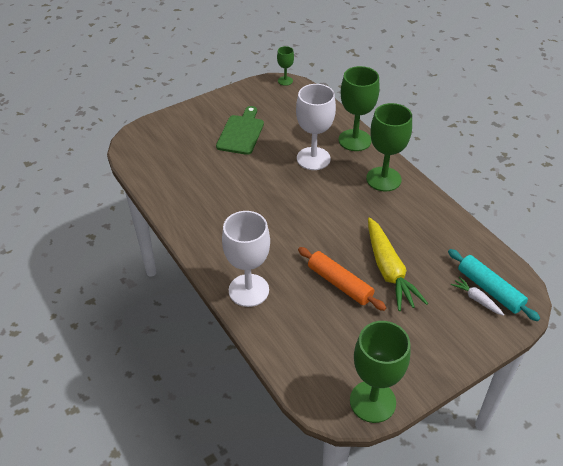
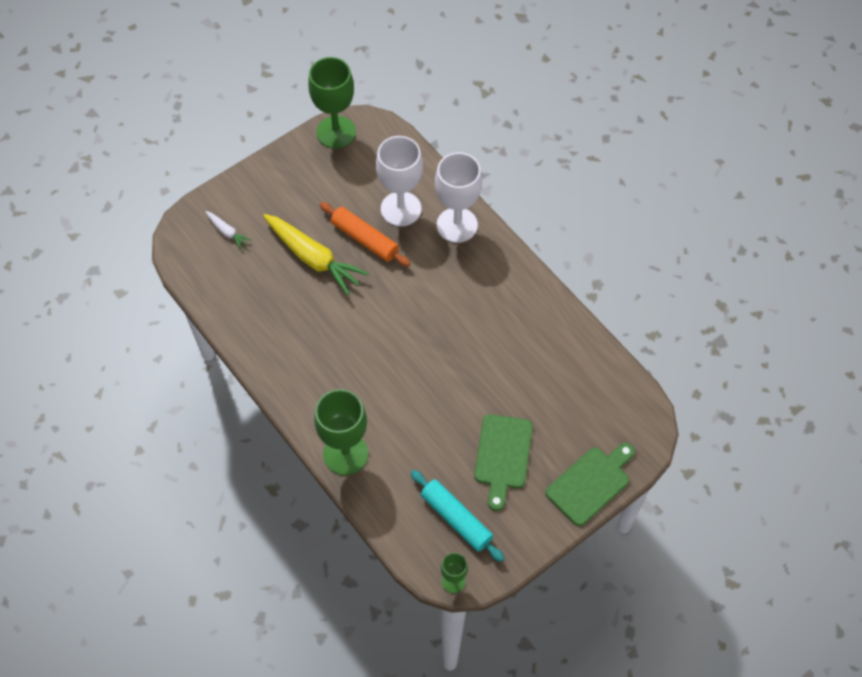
camera: 175 degrees right, 15 degrees up
white goblet [296,84,336,170] -> white goblet moved to [376,136,423,226]
green goblet [366,103,412,192] -> none
yellow carrot [368,217,428,311] -> yellow carrot turned 150 degrees clockwise [263,214,369,295]
turquoise rolling pin [448,249,540,321] -> turquoise rolling pin moved to [411,470,504,562]
none -> green cutting board [546,443,635,526]

